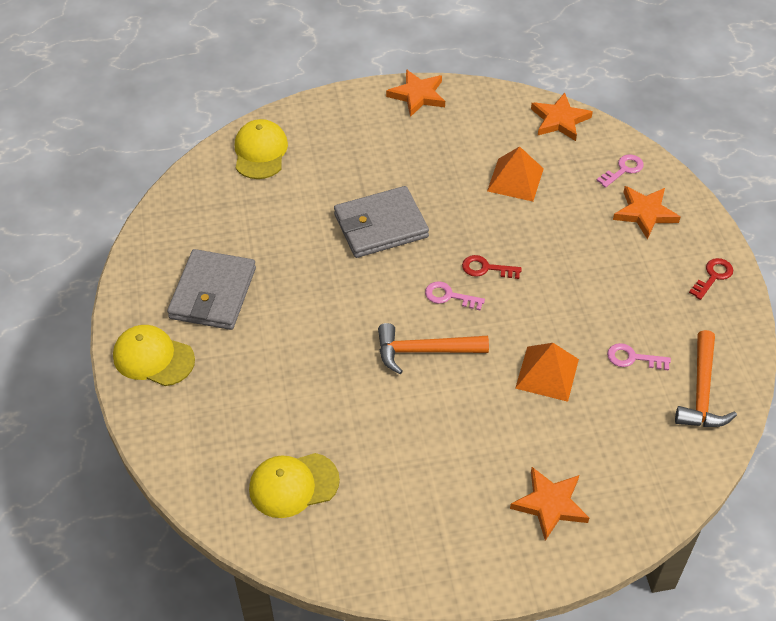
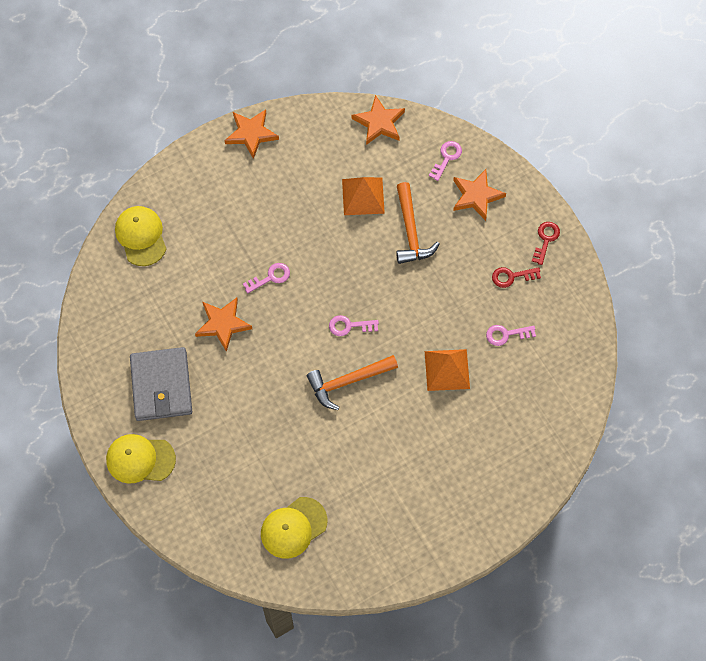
camera: 20 degrees left, 15 degrees up
grey wallet [334,186,429,258] -> pink key [243,263,290,293]
red key [462,255,522,279] -> red key moved to [492,267,541,288]
orange star [510,467,589,541] -> orange star moved to [195,298,252,352]
orange hammer [675,330,737,427] -> orange hammer moved to [396,182,440,264]

